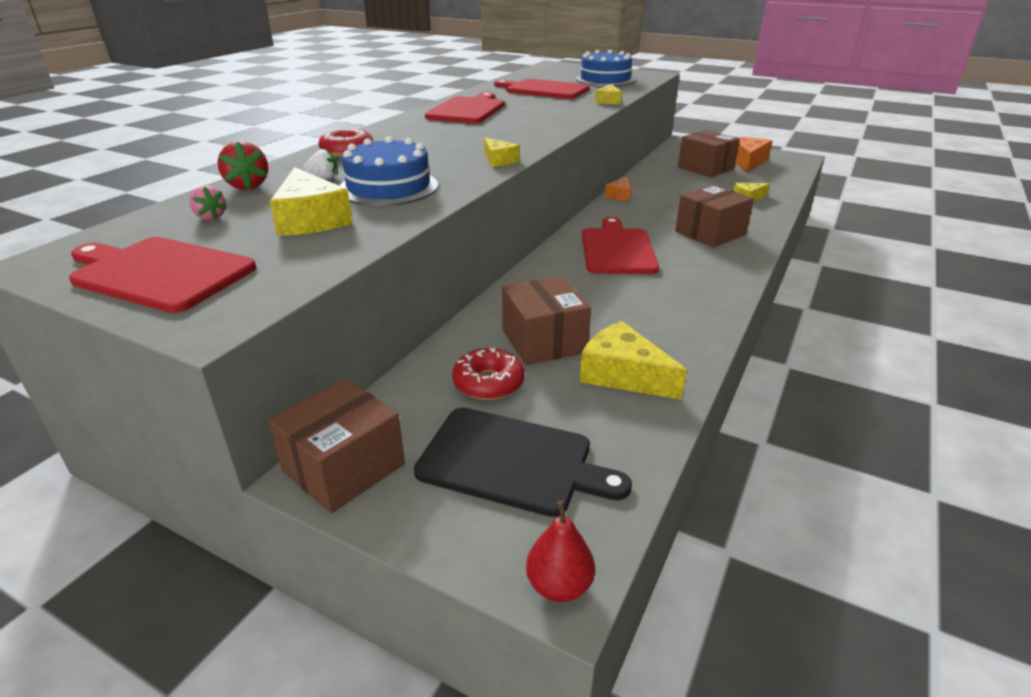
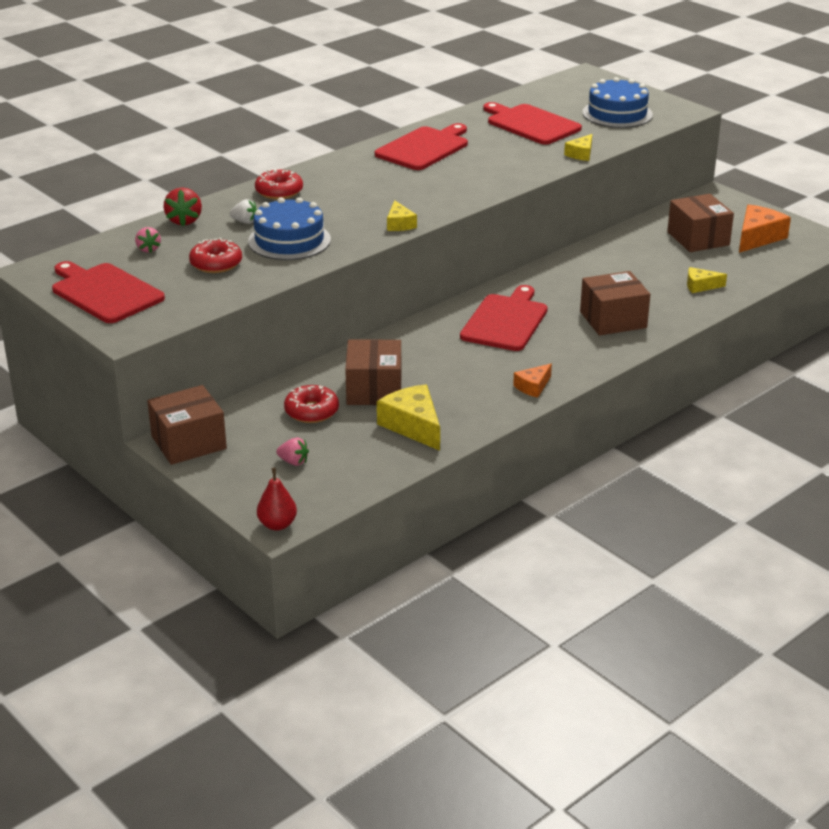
camera: 20 degrees right, 0 degrees up
yellow cheese [270,167,353,236] -> red donut [189,238,242,273]
black cutting board [414,407,632,517] -> pink strawberry [276,438,309,466]
orange cheese [605,177,631,201] -> orange cheese moved to [513,364,552,398]

